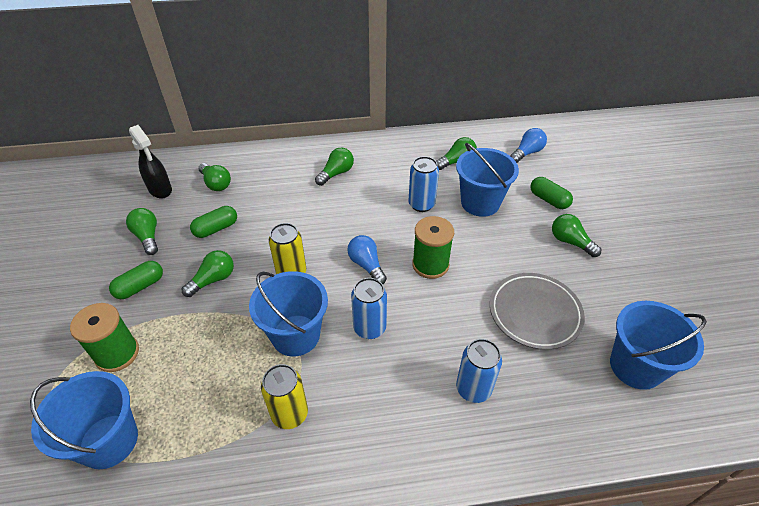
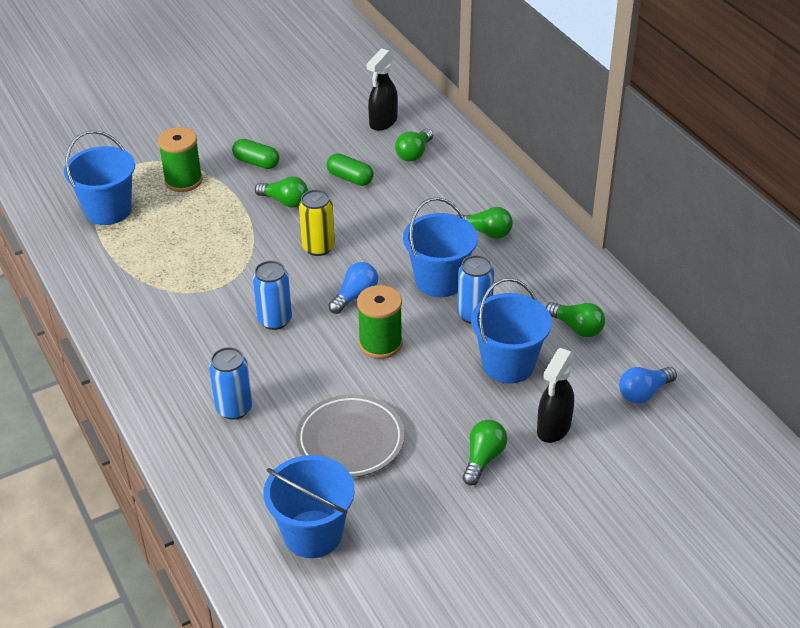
camera: 70 degrees right, 5 degrees down
green light bulb [126,208,158,255] -> none
blue bucket [249,271,328,357] -> blue bucket moved to [403,197,478,297]
yellow can [261,364,308,429] -> none
blue light bulb [510,128,547,163] -> blue light bulb turned 120 degrees clockwise [619,367,677,404]
green capsule [530,177,573,209] -> black spray bottle [537,348,574,443]

